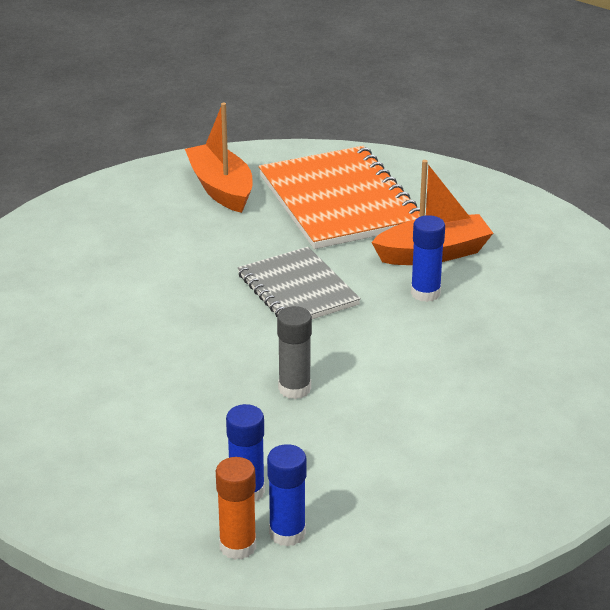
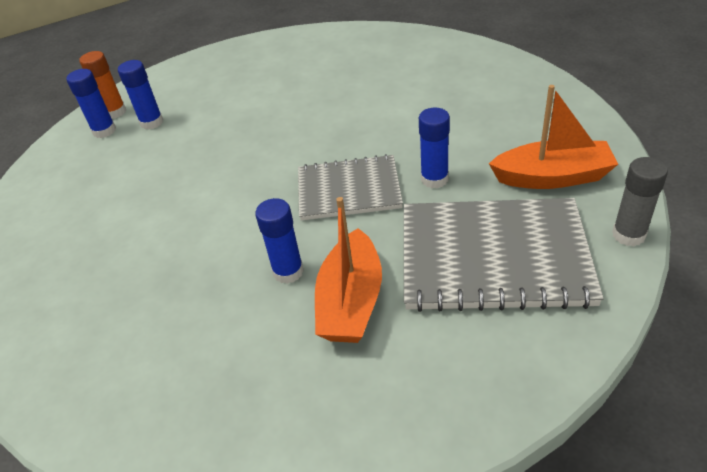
camera: 120 degrees right, 10 degrees up
orange notebook [259,146,420,249] -> grey notebook [404,198,604,312]
grey glue stick [277,306,312,399] -> grey glue stick moved to [612,157,668,247]
none -> blue glue stick [419,108,450,188]

